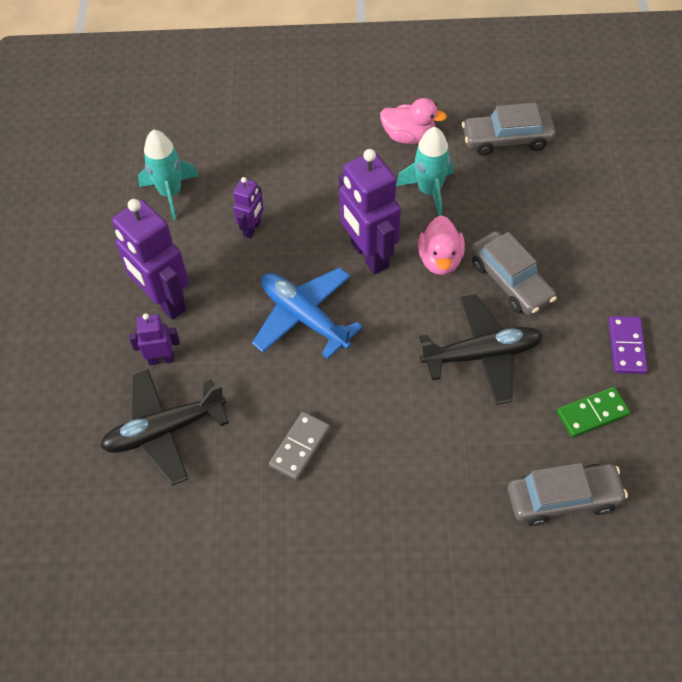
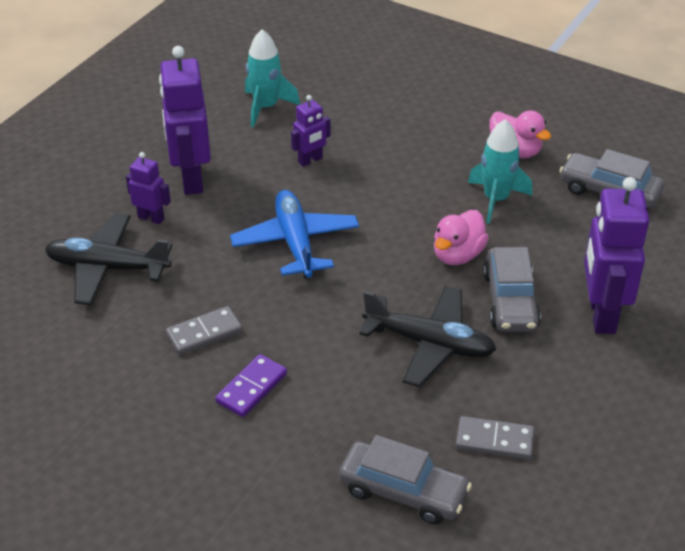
camera: 30 degrees right, 15 degrees down
purple robot [339,149,401,274] -> purple robot moved to [584,177,650,334]
green domino [557,387,630,438] -> grey domino [456,416,535,459]
purple domino [609,316,648,374] -> purple domino moved to [215,354,287,417]

